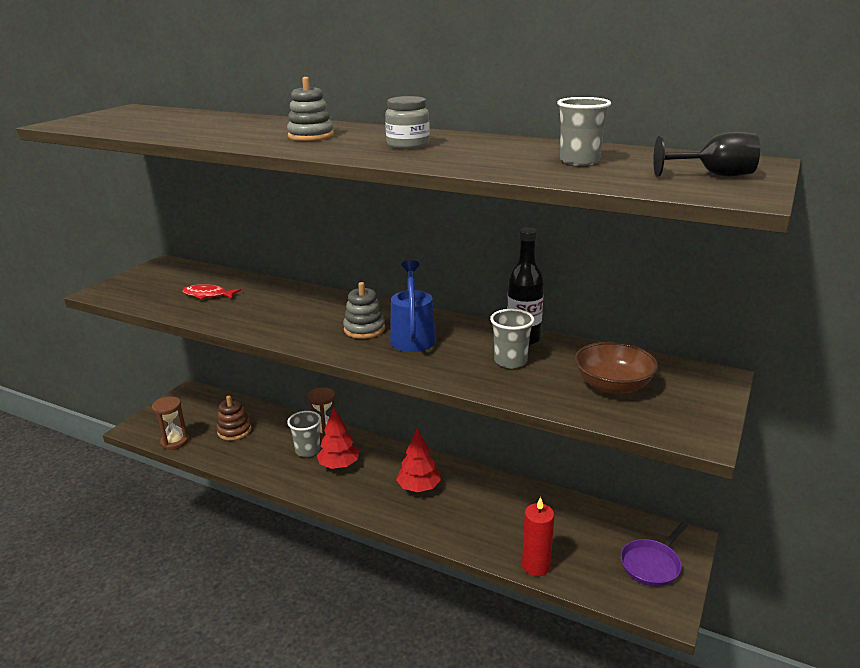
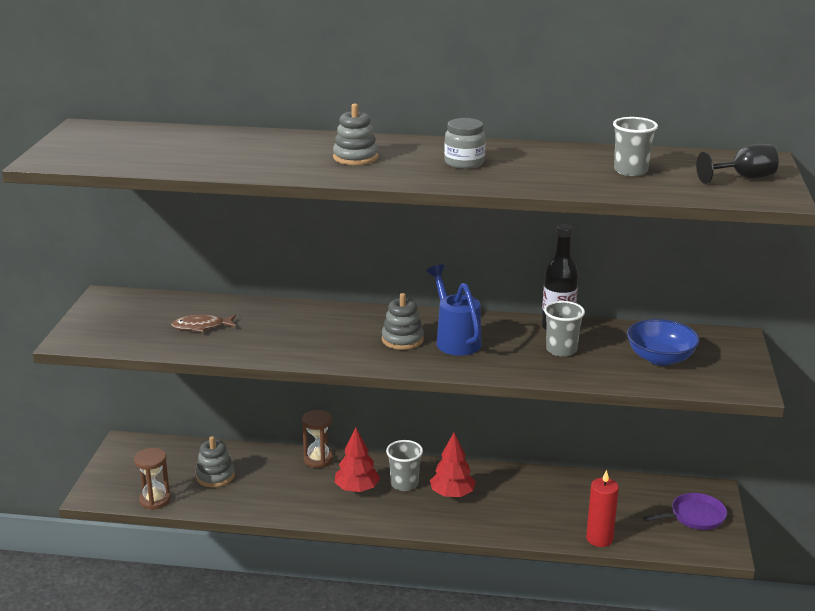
camera: 20 degrees left, 0 degrees up
red fish [182,284,241,300] -> brown fish [171,315,236,333]
brown stacking toy [216,396,252,440] -> grey stacking toy [196,436,235,487]
grey cup [287,411,321,457] -> grey cup moved to [386,440,423,491]
brown bowl [575,342,658,395] -> blue bowl [627,319,700,366]
purple pan [620,522,688,586] -> purple pan turned 135 degrees counterclockwise [643,493,727,530]

